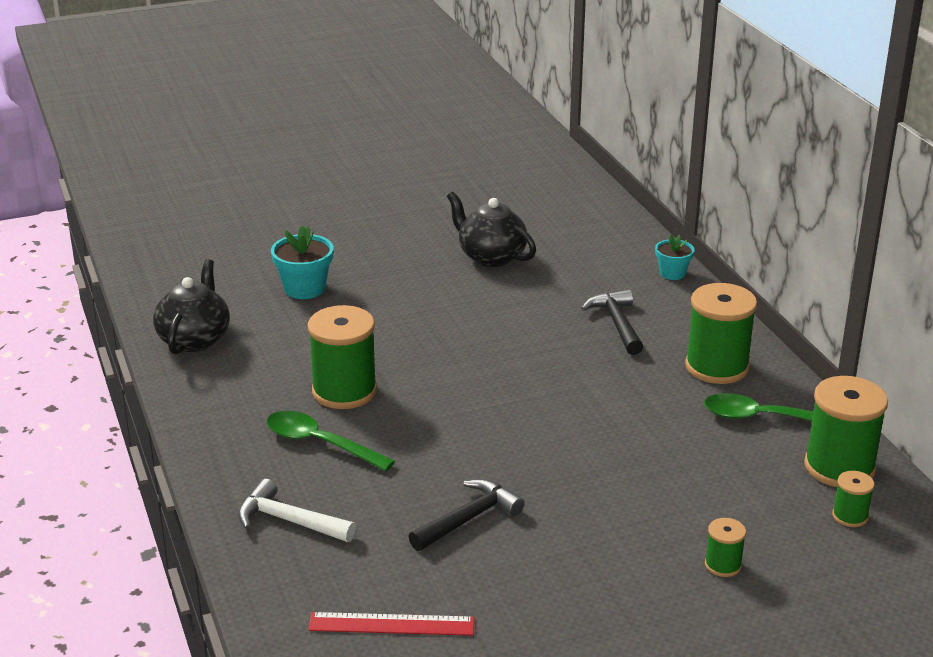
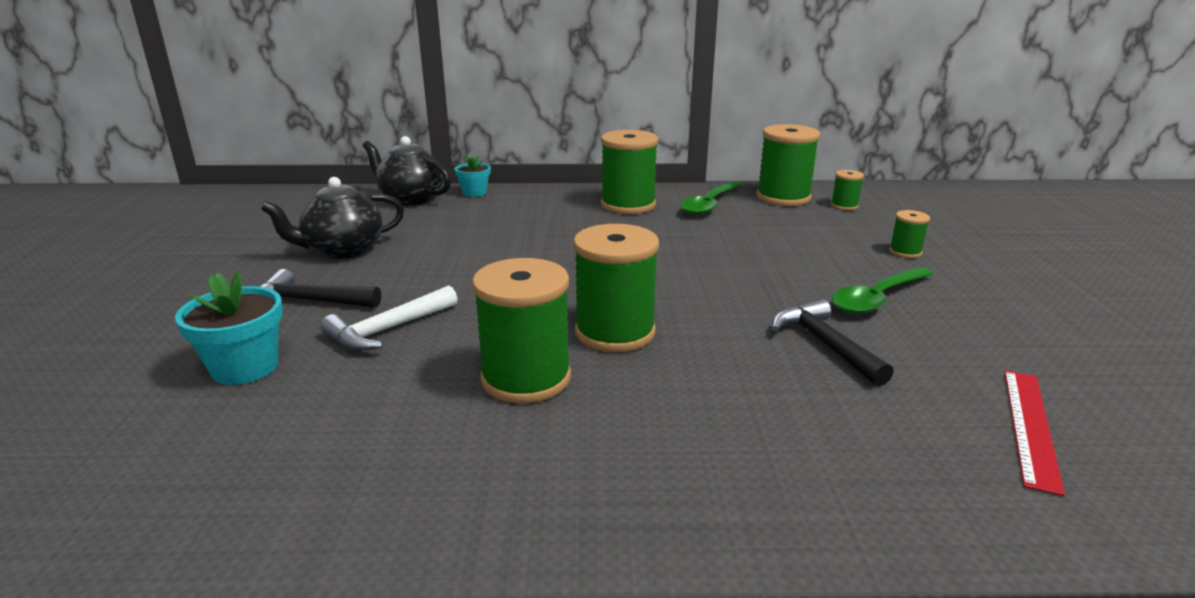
camera: 70 degrees left, 5 degrees down
black teapot [153,259,230,355] -> black teapot moved to [363,136,451,205]
white hammer [238,479,356,542] -> white hammer moved to [320,285,458,351]
green spoon [267,411,395,471] -> green spoon moved to [832,267,933,314]
black hammer [581,290,643,355] -> black hammer moved to [260,269,381,308]
none -> green spool [574,224,659,352]

